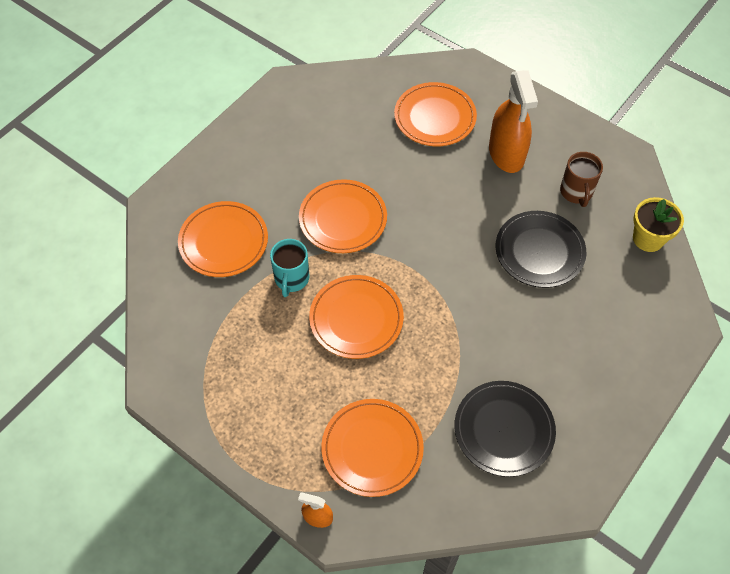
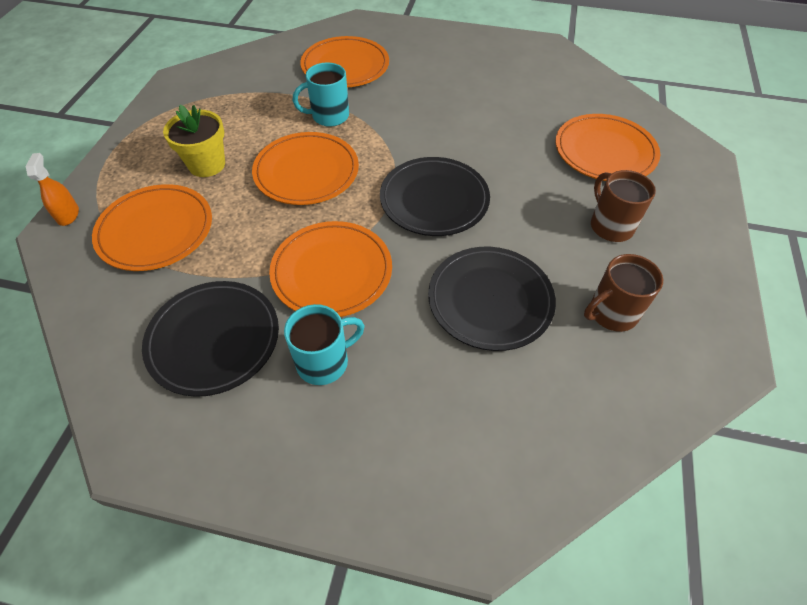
camera: 65 degrees right, 5 degrees down
orange plate [299,179,387,253] -> orange plate moved to [269,221,392,317]
orange spray bottle [489,70,538,173] -> brown mug [591,170,656,242]
yellow flower pot [633,197,684,252] -> yellow flower pot moved to [163,105,225,177]
none -> turquoise mug [284,304,365,385]
none -> black plate [380,157,490,236]

